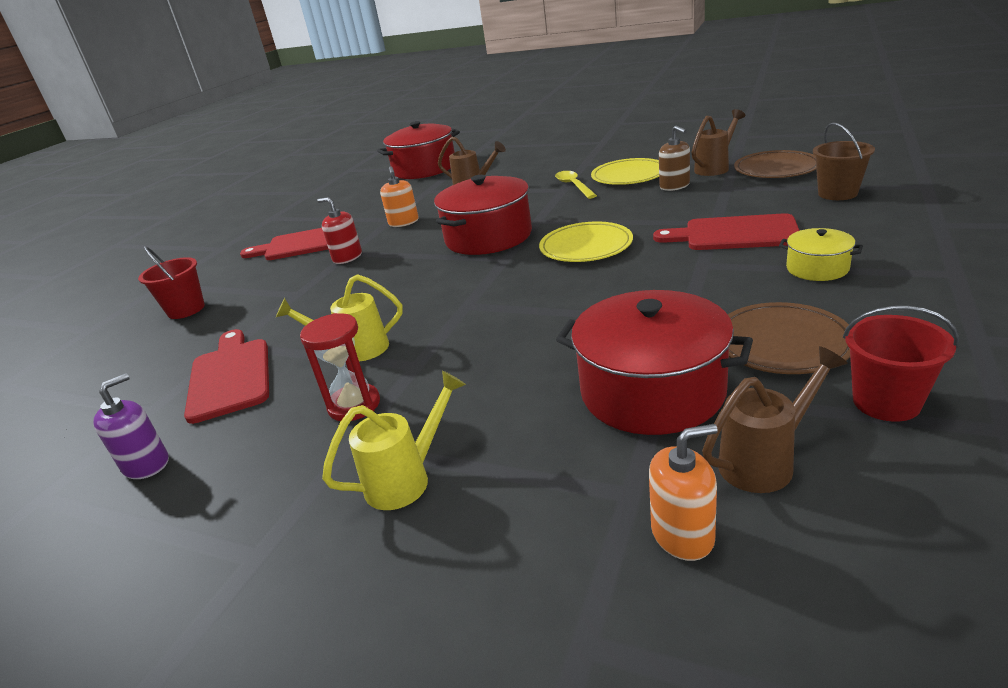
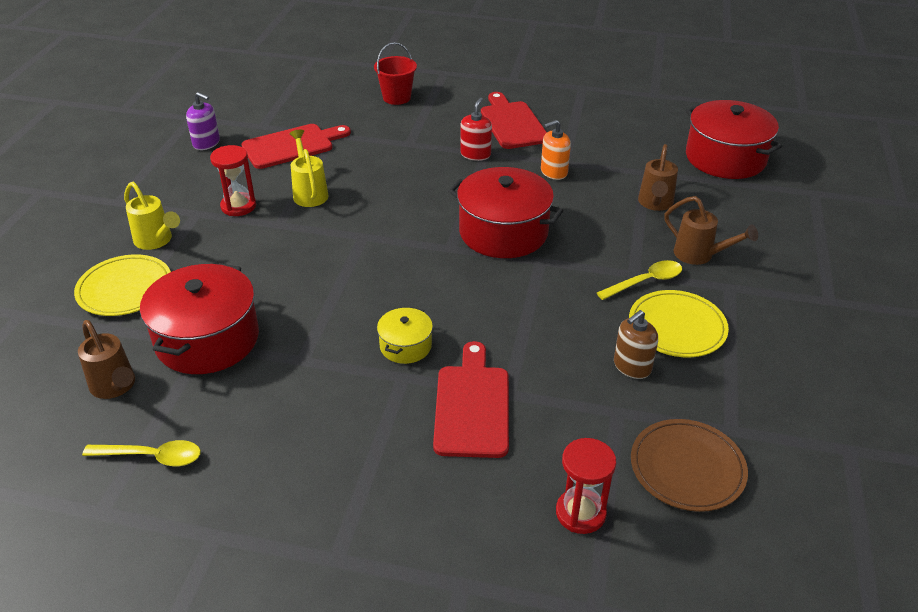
camera: 75 degrees right, 10 degrees up
yellow plate [539,221,633,262] -> yellow plate moved to [74,254,171,316]
orange soap dispenser [649,424,718,561] -> none
brown watering can [691,109,745,176] -> brown watering can moved to [664,196,758,265]
brown plate [727,302,850,374] -> none
yellow pot [779,228,863,281] -> yellow pot moved to [377,307,433,364]
brown bucket [813,122,875,200] -> red hourglass [556,438,616,534]
red bucket [843,306,959,422] -> yellow spoon [82,440,201,466]

